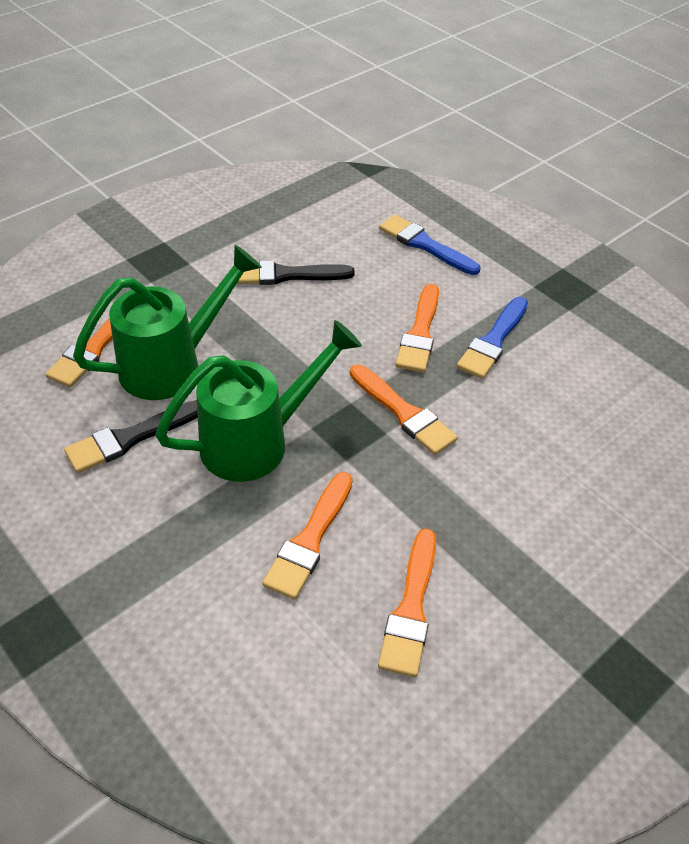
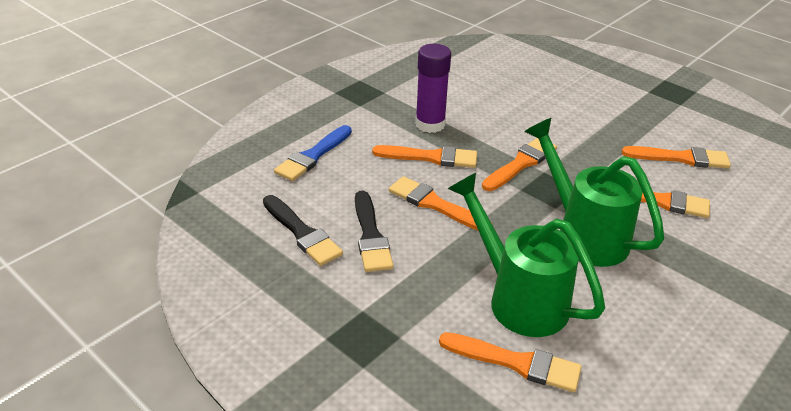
camera: 95 degrees left, 10 degrees down
black brush [64,400,198,473] -> black brush moved to [263,195,343,266]
blue brush [457,297,528,379] -> purple glue stick [415,44,451,133]
none -> orange brush [389,176,492,230]

